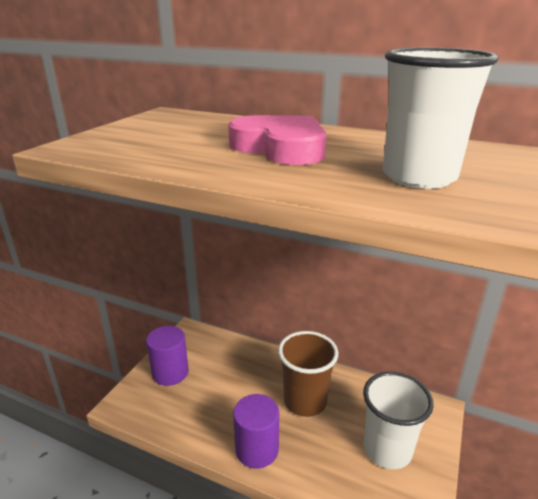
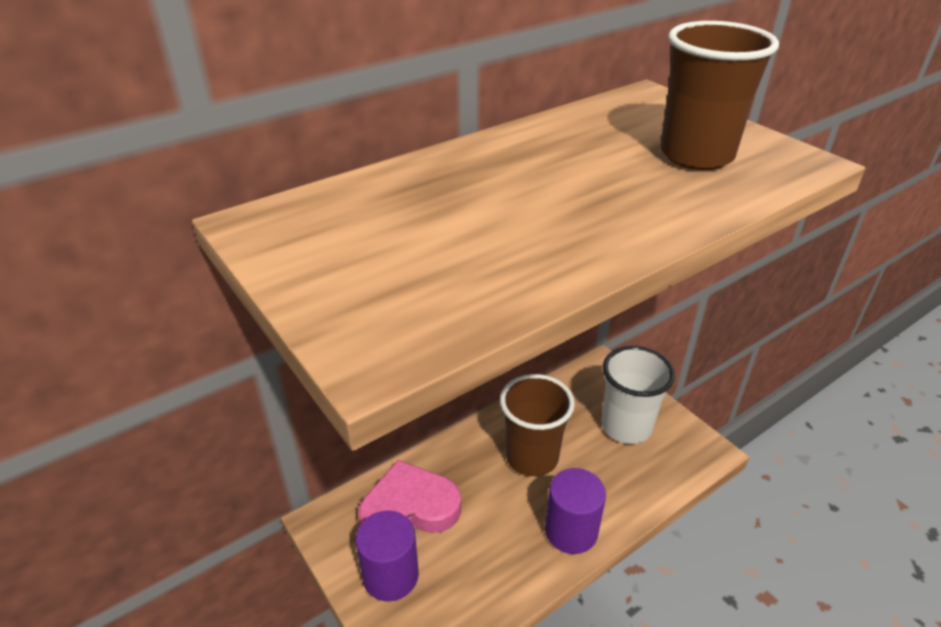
camera: 60 degrees left, 10 degrees up
pink heart [228,115,327,165] -> pink heart moved to [358,460,461,533]
white cup [383,48,499,189] -> brown cup [660,21,779,170]

